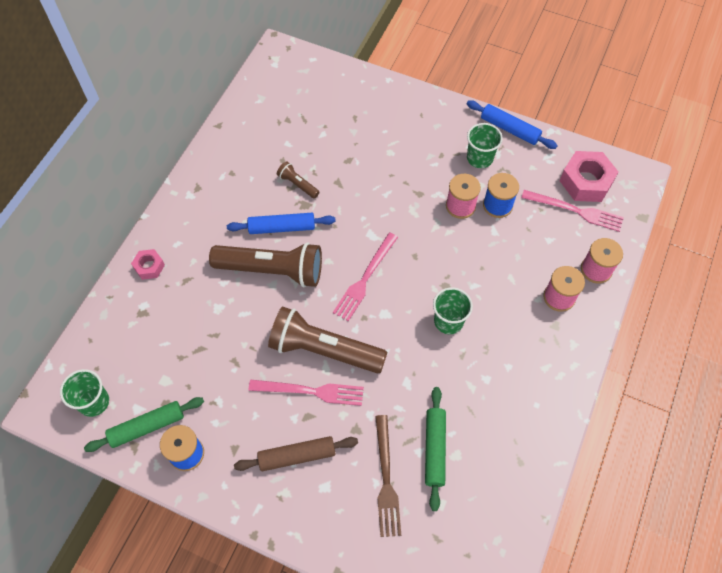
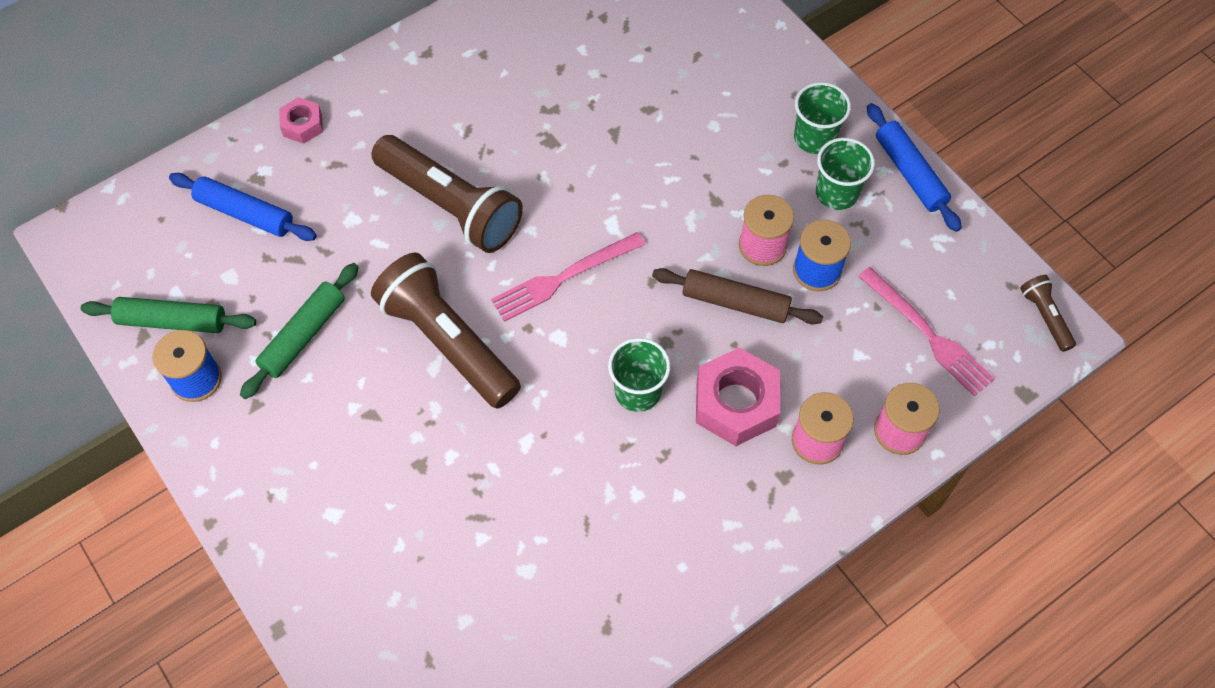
camera: 30 degrees right, 0 degrees up
green cup [60,369,109,417] -> green cup moved to [794,82,851,154]
blue rolling pin [227,213,336,234] -> blue rolling pin moved to [169,173,317,241]
brown rolling pin [234,436,358,471] -> brown rolling pin moved to [652,268,823,324]
pink fork [249,379,364,406] -> none
brown flashlight [277,161,319,199] -> brown flashlight moved to [1020,275,1076,352]
brown fork [375,415,401,537] -> none
green rolling pin [425,387,446,511] -> green rolling pin moved to [240,263,359,399]
pink nut [560,151,618,202] -> pink nut moved to [696,347,780,446]

